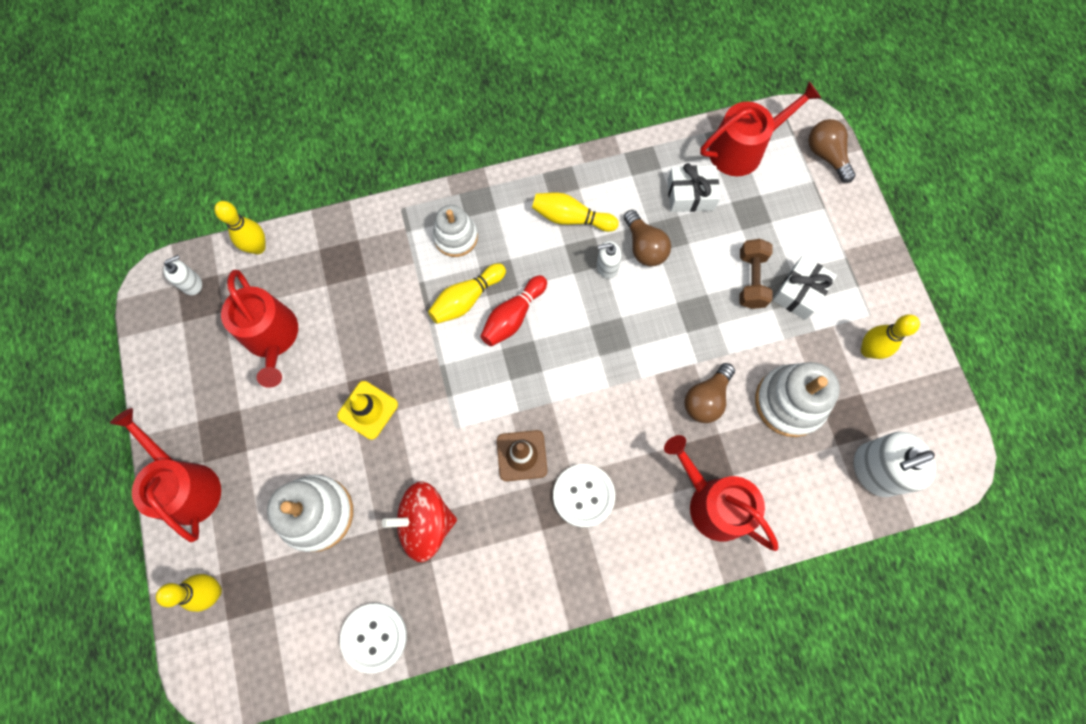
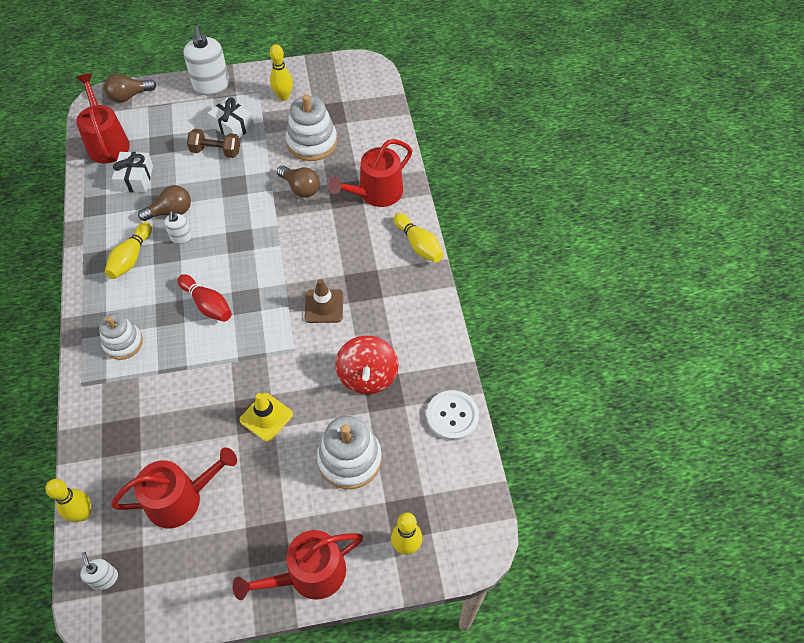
camera: 85 degrees left, 15 degrees down
yellow bowling pin [428,263,506,324] -> yellow bowling pin moved to [394,213,444,263]
white button [553,464,615,527] -> none
white soap dispenser [853,432,936,497] -> white soap dispenser moved to [183,26,230,95]

